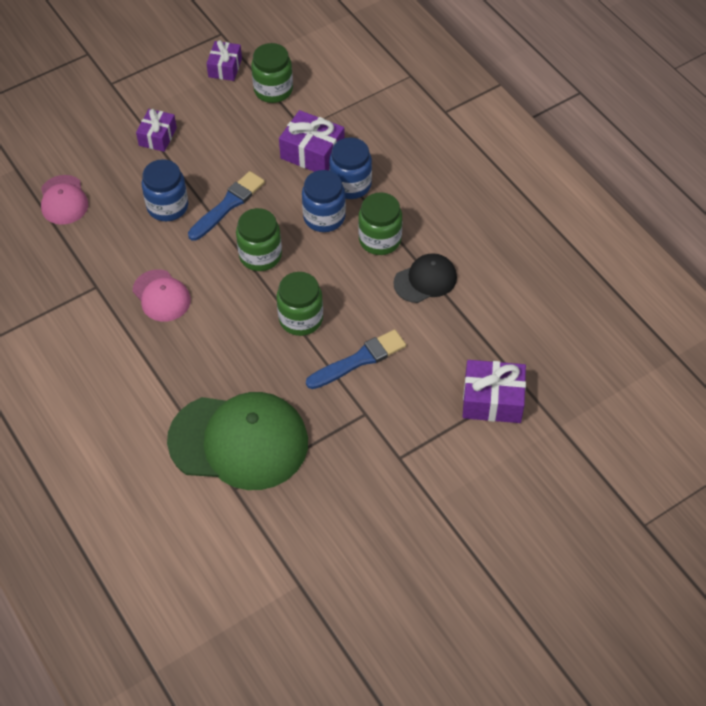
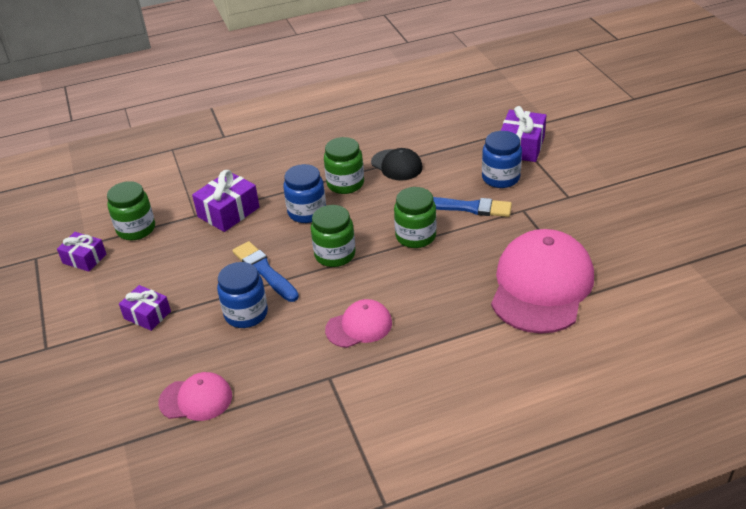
camera: 75 degrees left, 15 degrees down
green cap [167,392,308,490] -> pink cap [491,229,594,334]
blue brush [306,329,406,389] -> blue brush turned 120 degrees clockwise [433,197,512,217]
blue jar [329,137,372,199] -> blue jar moved to [482,131,522,188]
black cap [393,253,457,303] -> black cap turned 150 degrees clockwise [371,148,423,180]

